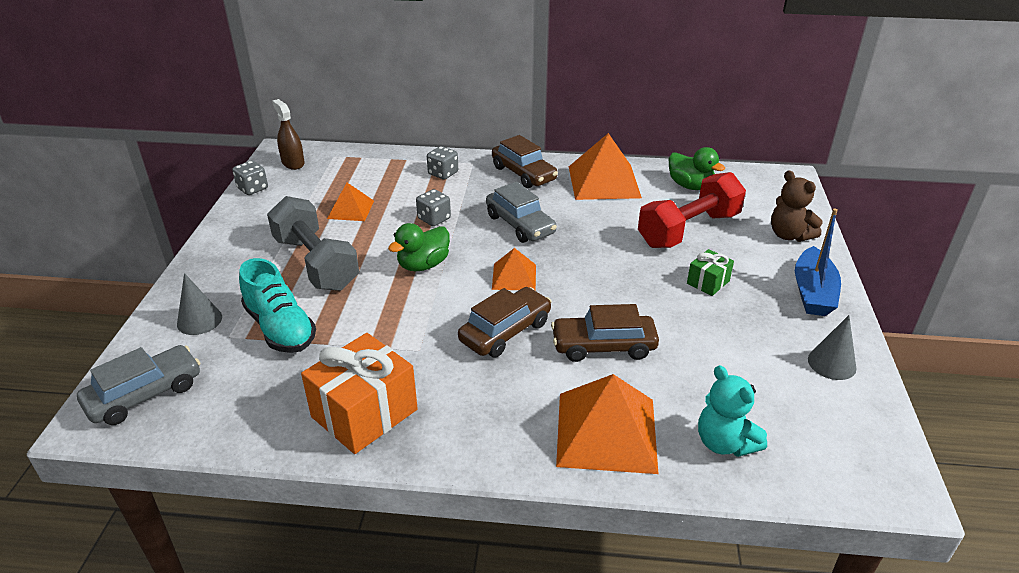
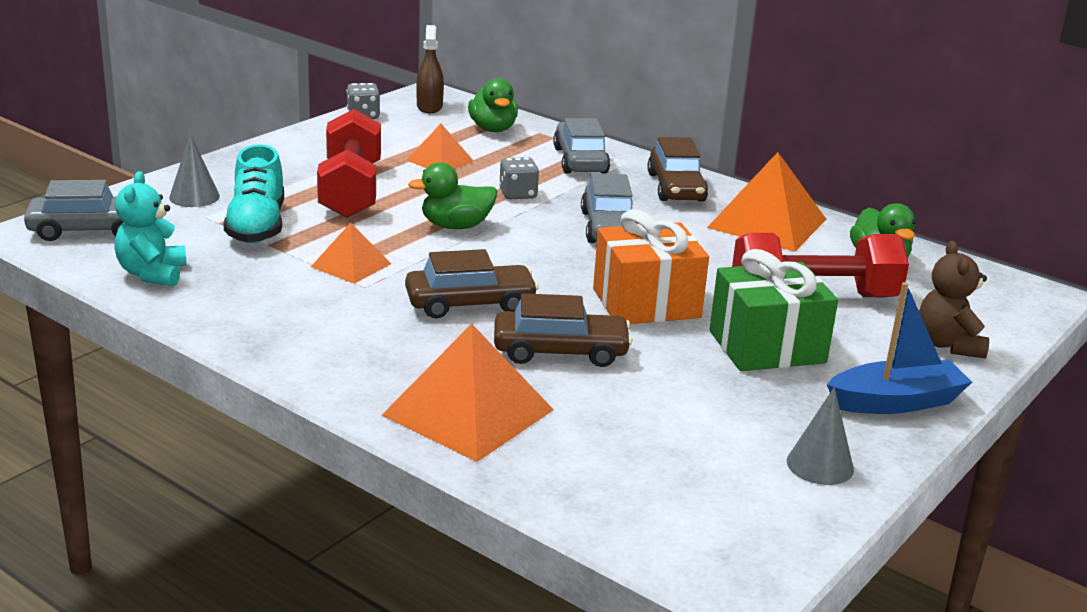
camera: 30 degrees right, 10 degrees down
grey dumbbell [267,196,359,291] -> red dumbbell [317,109,381,218]
orange gift [301,333,418,454] -> orange gift moved to [593,209,709,324]
grey dice [427,146,458,180] -> grey car [553,118,610,174]
orange pyramid [492,248,536,291] -> orange pyramid moved to [311,223,391,284]
brown car [551,304,659,362] -> brown car turned 150 degrees clockwise [494,293,632,367]
green gift [687,249,734,296] -> green gift [709,249,838,371], size x1.98
turquoise teddy bear [698,365,767,457] -> turquoise teddy bear moved to [114,171,187,287]
blue boat [795,208,841,316] -> blue boat turned 150 degrees counterclockwise [827,282,972,414]
none -> green duck [468,78,518,132]

